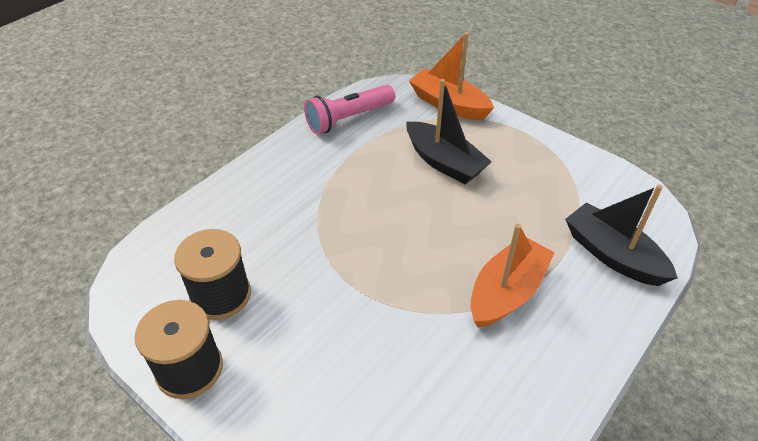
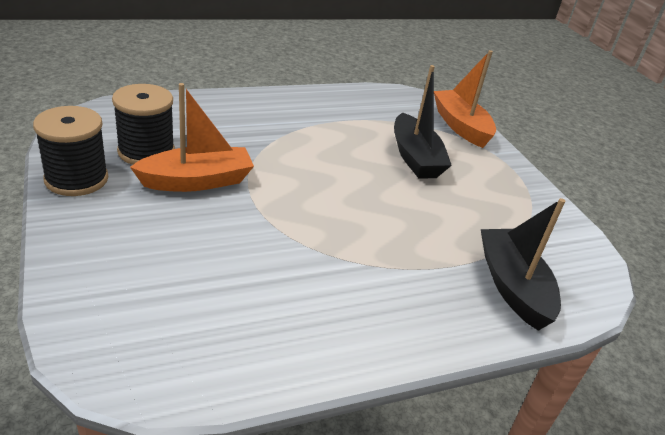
camera: 25 degrees right, 10 degrees down
pink flashlight [304,85,395,134] -> none
orange boat [471,224,555,328] -> orange boat moved to [130,83,254,192]

